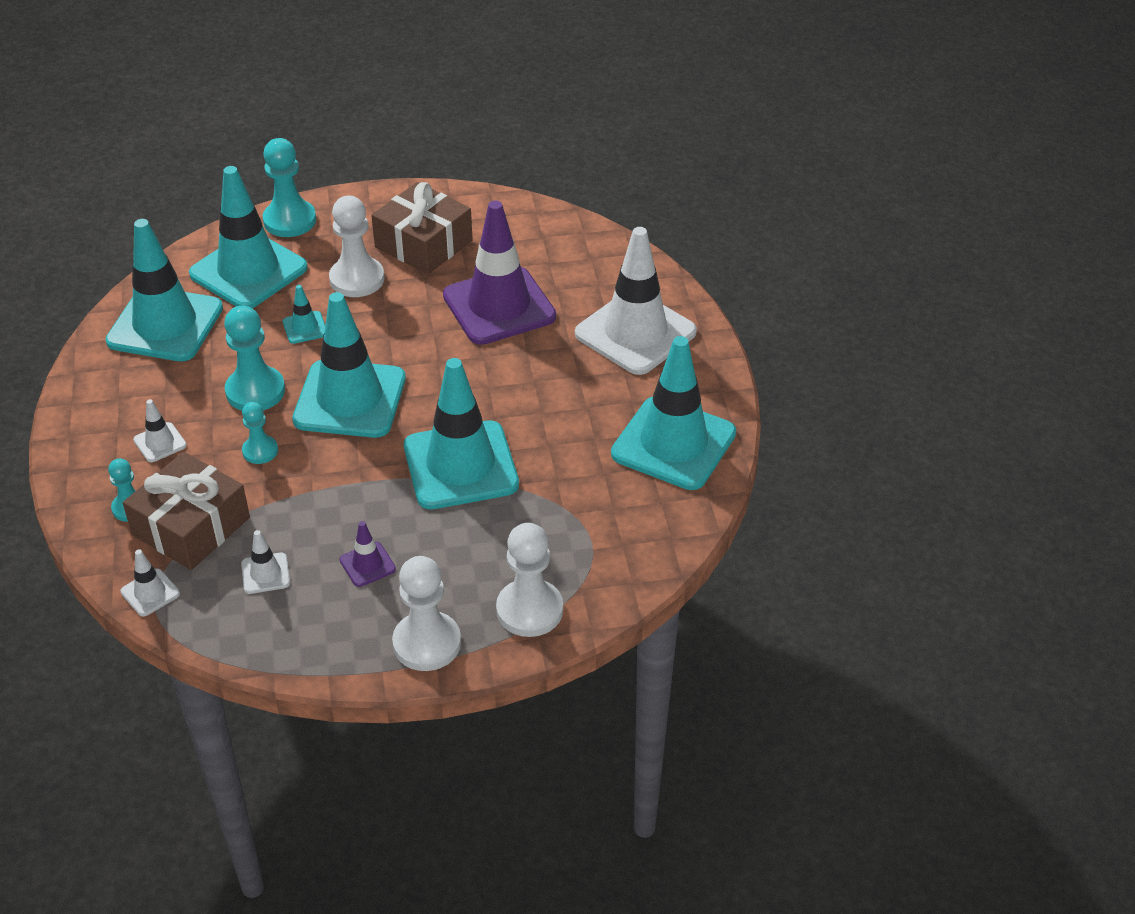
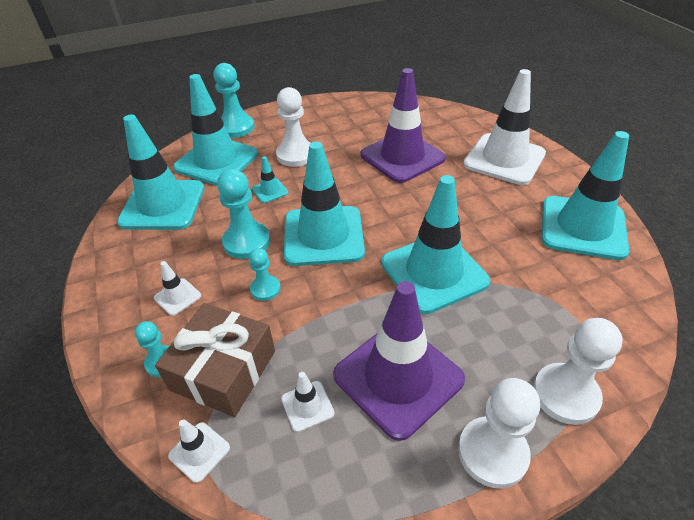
camera: 10 degrees left, 0 degrees up
purple traffic cone [340,521,396,587] -> purple traffic cone [333,281,465,441], size x2.38
brown gift [371,182,473,274] -> none

